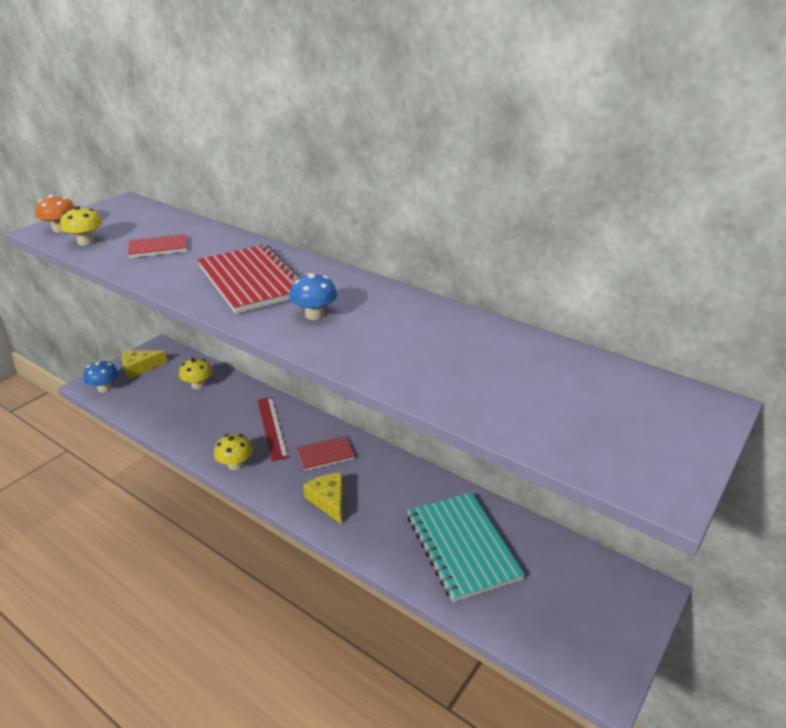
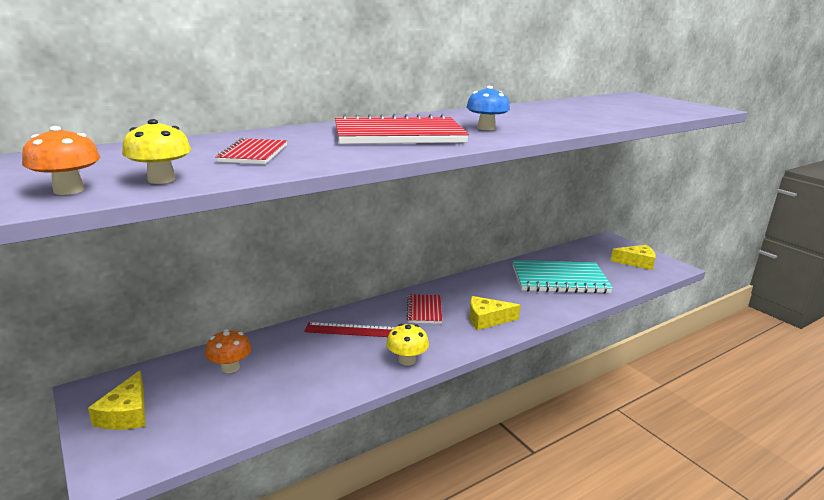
camera: 70 degrees left, 10 degrees down
blue mushroom [84,360,118,393] -> none
yellow mushroom [179,357,213,389] -> orange mushroom [205,329,251,373]
none -> yellow cheese [611,245,656,270]

